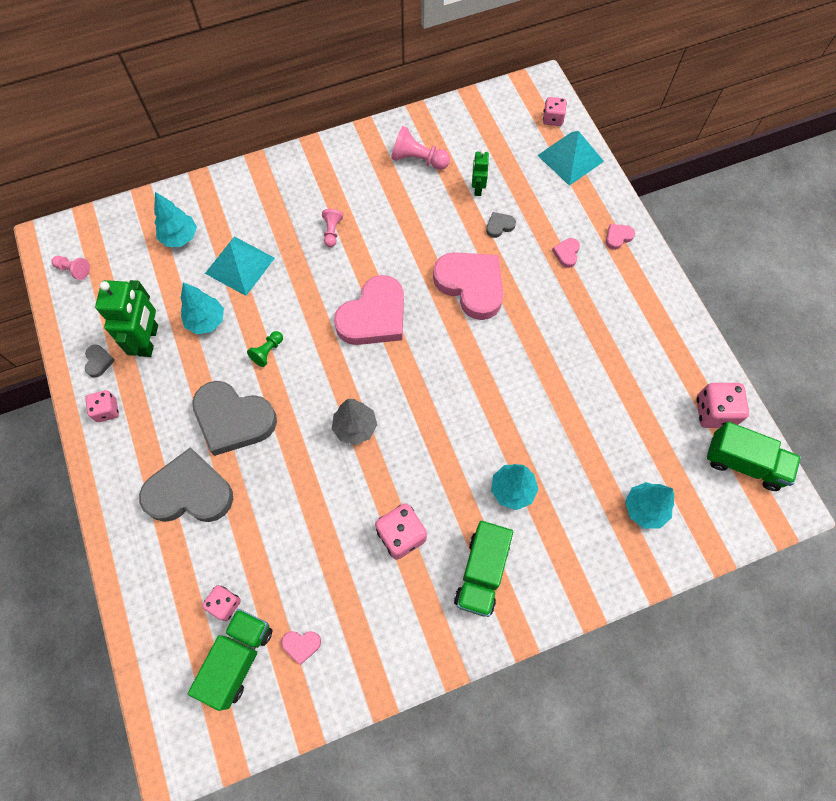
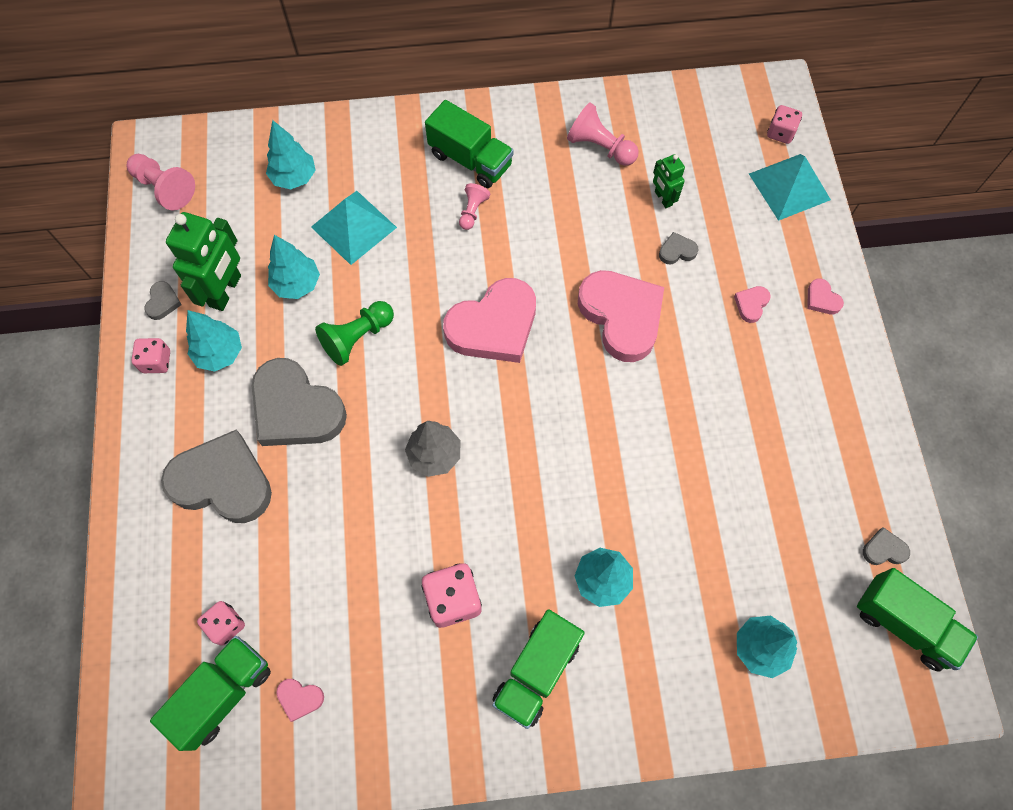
camera: 15 degrees right, 0 degrees up
pink pawn [51,256,90,280] -> pink pawn [126,154,195,211], size x1.64
green pawn [247,331,283,367] -> green pawn [315,301,394,366], size x1.64
green robot [472,150,489,196] -> green robot turned 45 degrees counterclockwise [653,154,685,208]
pink heart [606,224,635,250] -> pink heart turned 105 degrees counterclockwise [808,279,844,314]
pink dice [696,383,749,428] -> grey heart [863,527,910,565]
none -> turquoise tree [186,310,242,372]
none -> green truck [425,100,514,188]

